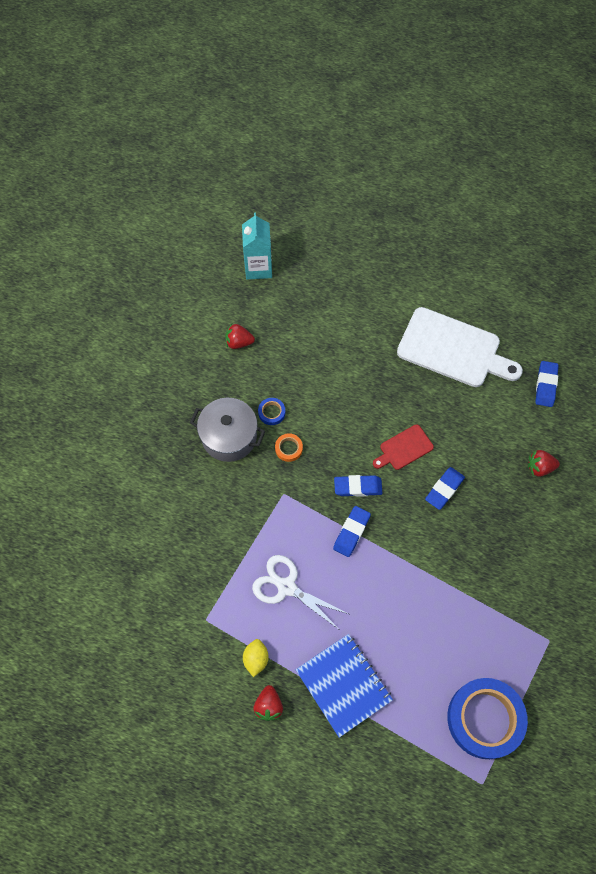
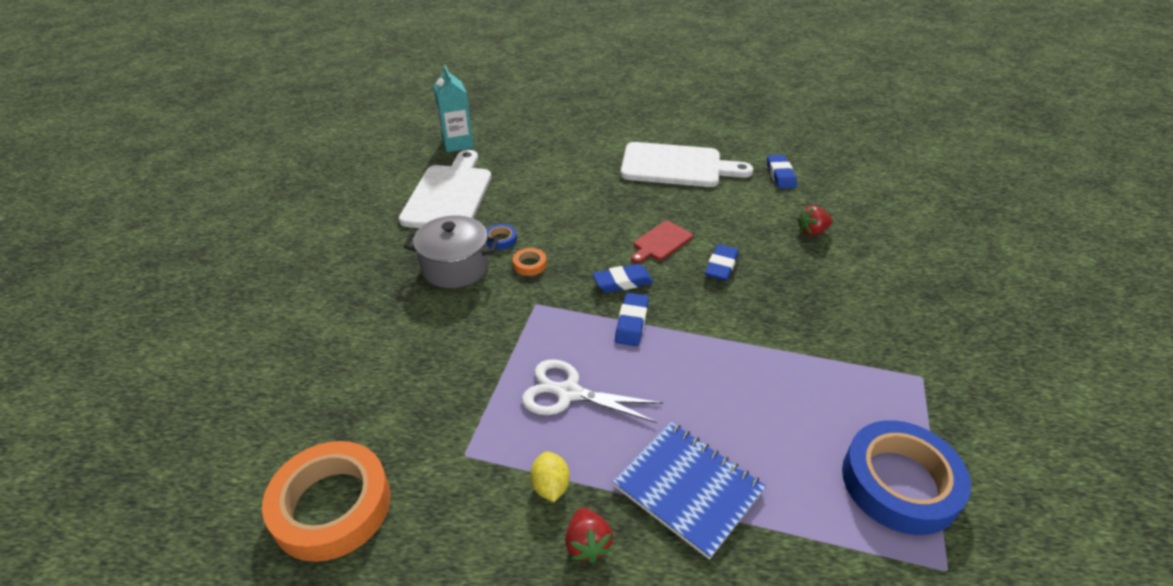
camera: 15 degrees left, 25 degrees down
red strawberry [225,324,255,349] -> white cutting board [399,150,492,228]
none -> orange tape [262,441,391,562]

